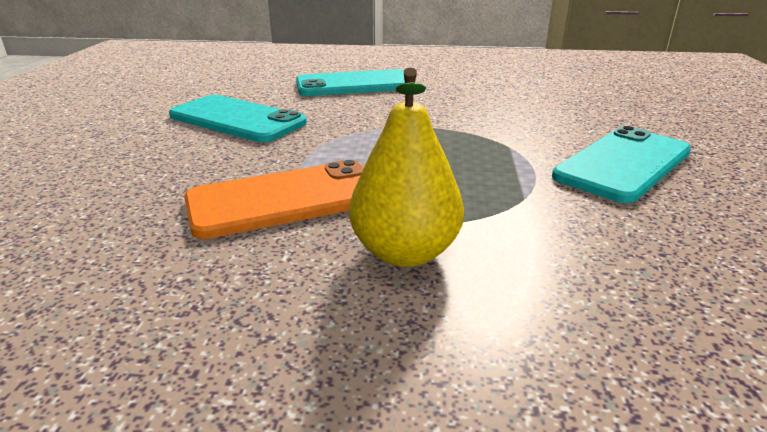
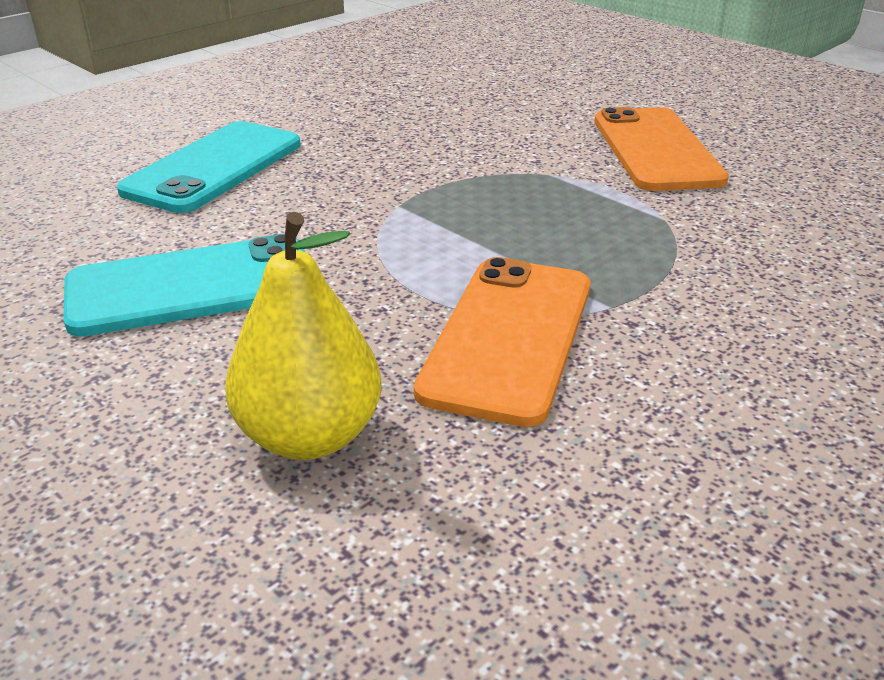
camera: 50 degrees left, 5 degrees up
yellow pear [349,68,464,267] -> yellow pear moved to [225,212,381,460]
turquoise phone [552,126,691,203] -> orange phone [595,107,729,191]

